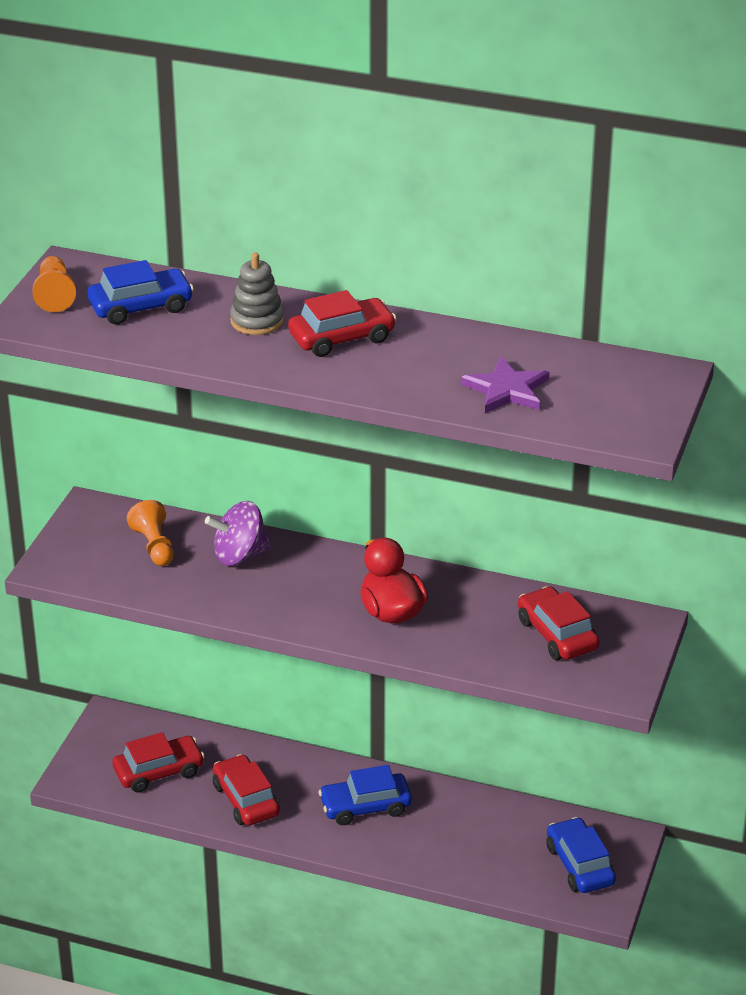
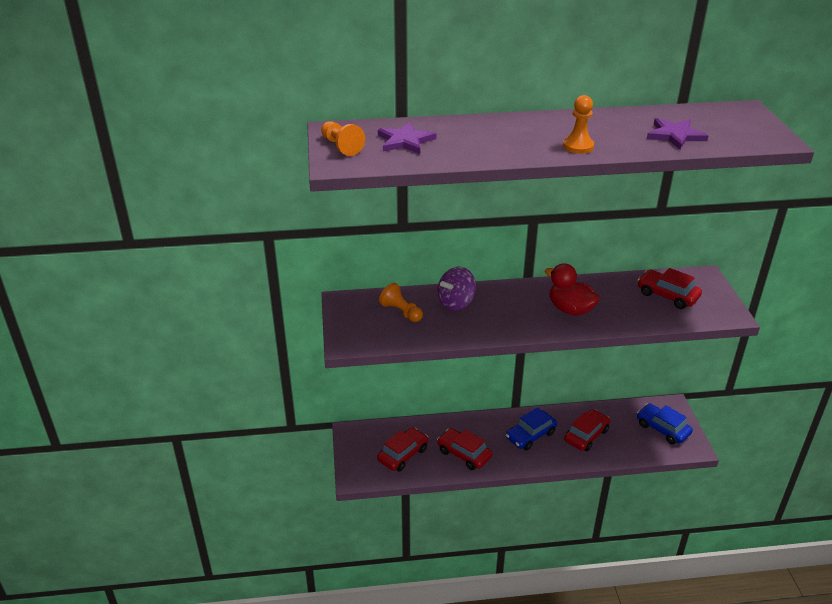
camera: 25 degrees left, 0 degrees up
blue car [87,260,194,325] -> purple star [378,122,437,154]
grey stacking toy [230,253,284,335] -> none
red car [288,290,396,357] -> red car moved to [564,409,610,451]
none -> orange pawn [563,95,594,154]

